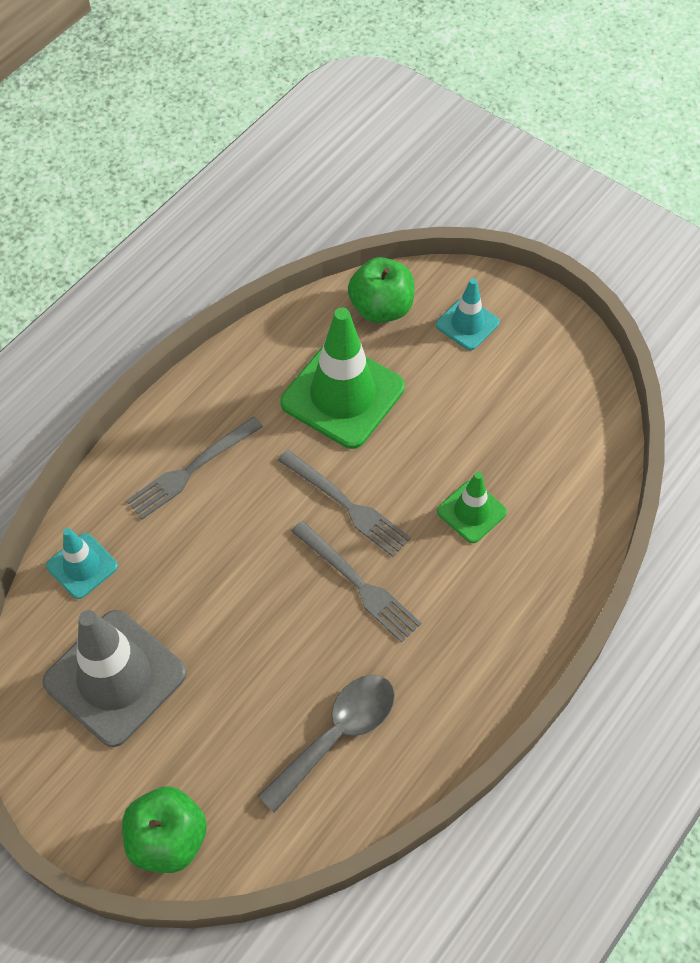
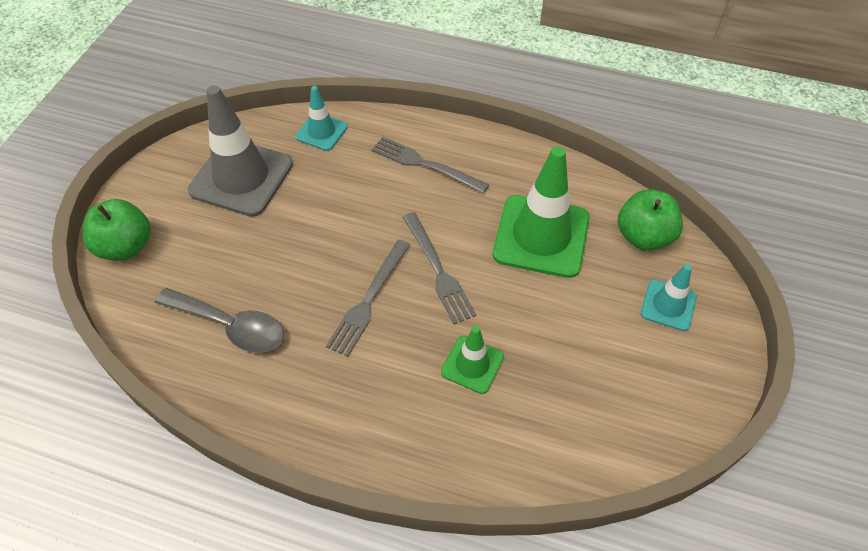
camera: 70 degrees right, 5 degrees down
grey fork [278,450,411,557] -> grey fork turned 45 degrees counterclockwise [403,212,476,324]

